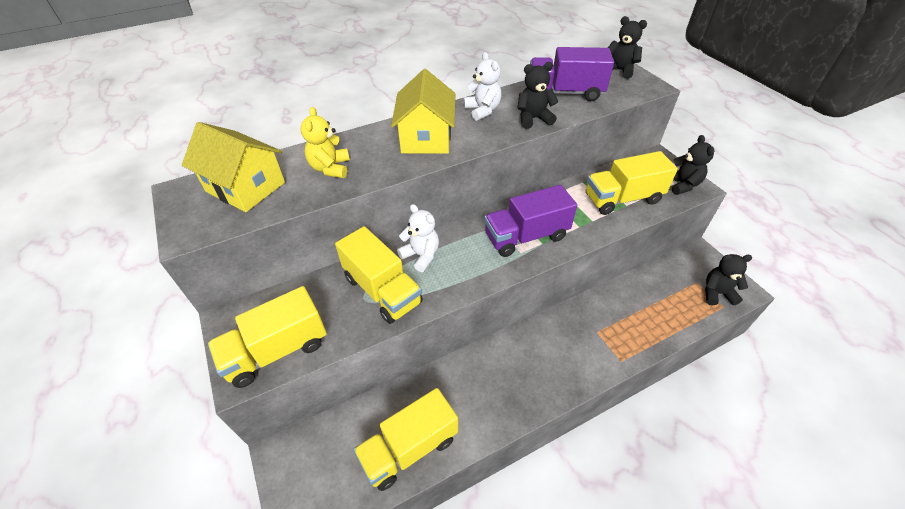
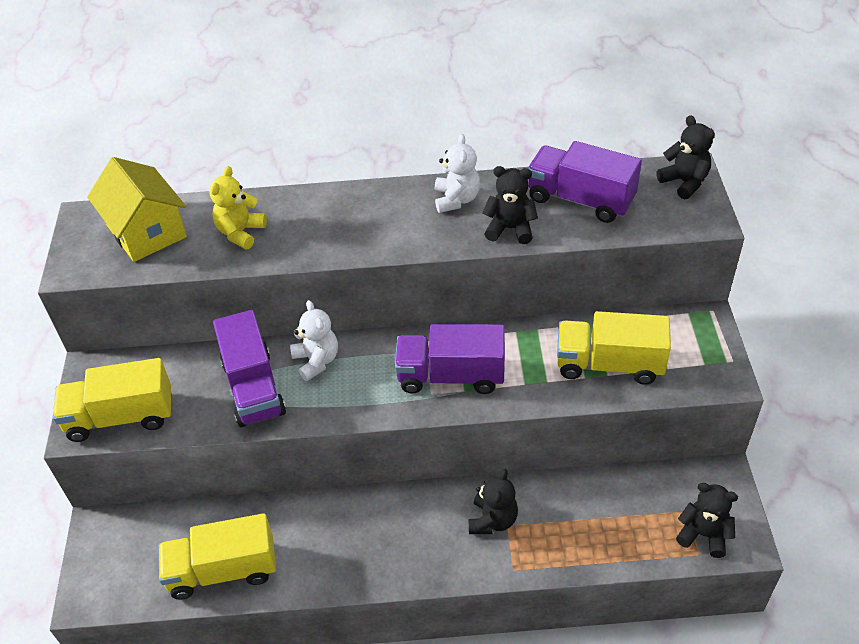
camera: 25 degrees right, 0 degrees up
yellow truck [335,226,423,324] -> purple truck [213,310,286,427]
yellow house [391,69,455,154] -> none
black teddy bear [672,135,714,195] -> black teddy bear moved to [469,468,518,534]

